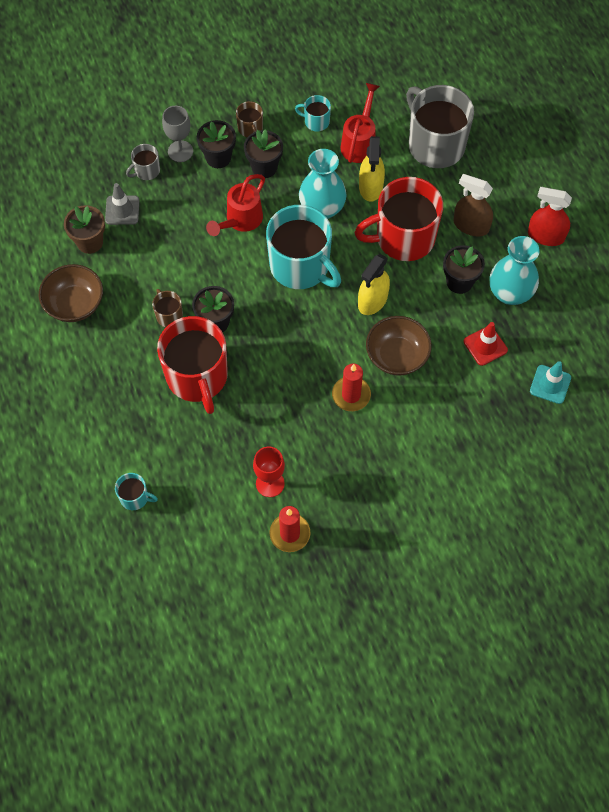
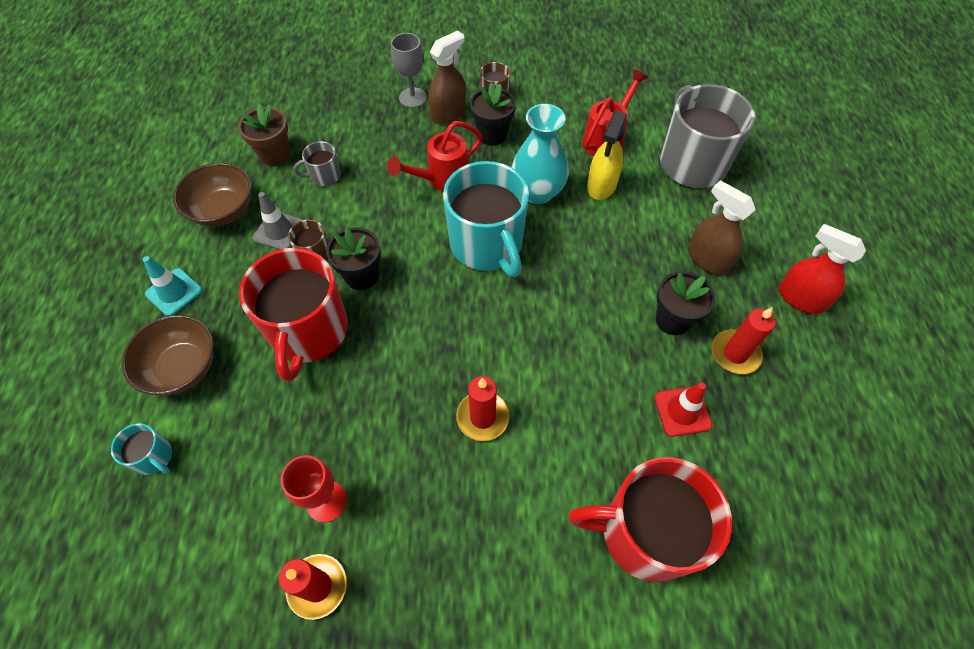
camera: 20 degrees right, 5 degrees down
grey traffic cone [105,183,139,225] -> grey traffic cone moved to [253,192,303,250]
grey mug [126,144,160,180] -> grey mug moved to [294,141,341,186]
black flower pot [197,120,236,168] -> brown spray bottle [428,30,466,124]
turquoise mug [295,95,331,131] -> none
red mug [354,177,443,261] -> red mug moved to [569,457,732,582]
yellow spray bottle [358,254,390,315] -> none
brown bowl [366,316,432,376] -> brown bowl moved to [121,315,214,395]
turquoise vase [490,236,540,305] -> red candle [712,307,776,374]
turquoise traffic cone [530,361,571,404] -> turquoise traffic cone moved to [143,256,202,316]

